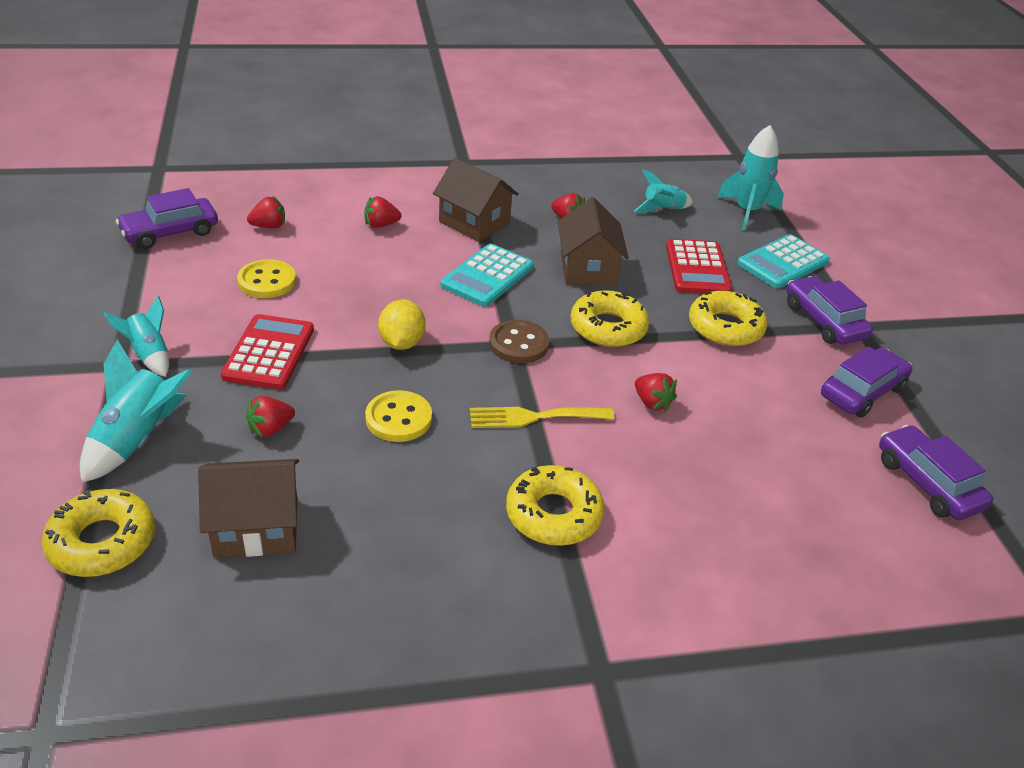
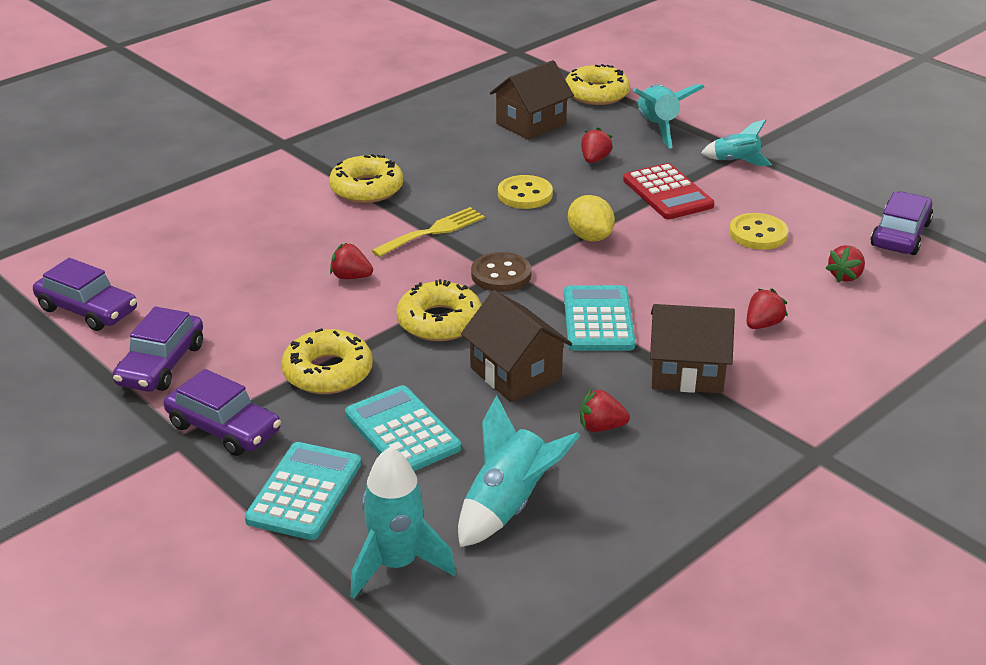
camera: 150 degrees right, 5 degrees down
turquoise rocket [634,169,693,213] -> turquoise rocket [458,395,581,547], size x1.54
red calculator [666,239,732,294] -> turquoise calculator [345,385,461,471]

